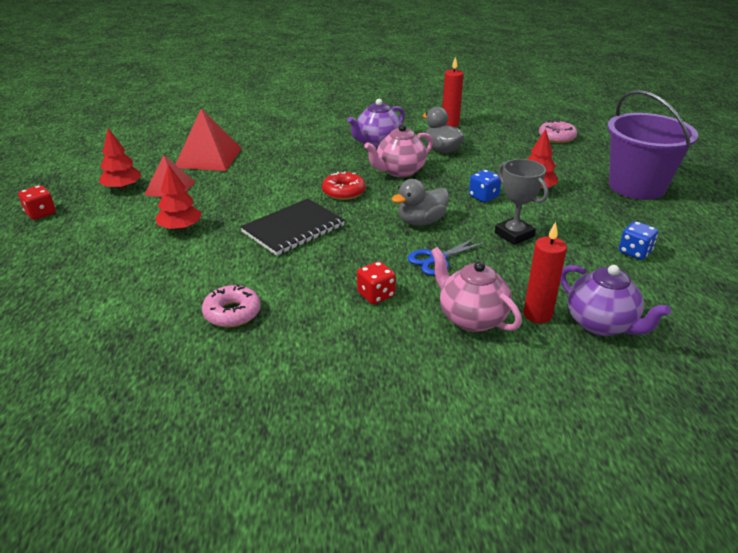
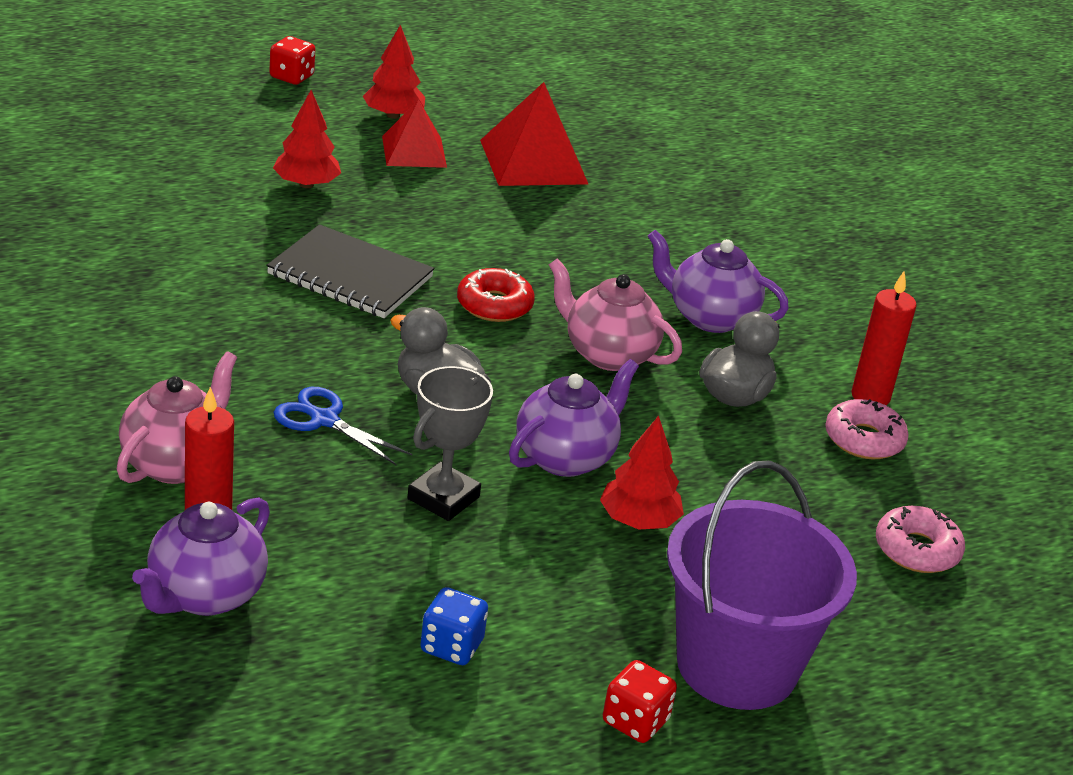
camera: 65 degrees right, 0 degrees up
pink donut [202,284,261,328] -> pink donut moved to [825,399,909,459]
red dice [357,261,396,304] -> red dice moved to [603,660,677,743]
blue dice [469,170,501,202] -> purple teapot [509,359,639,477]

